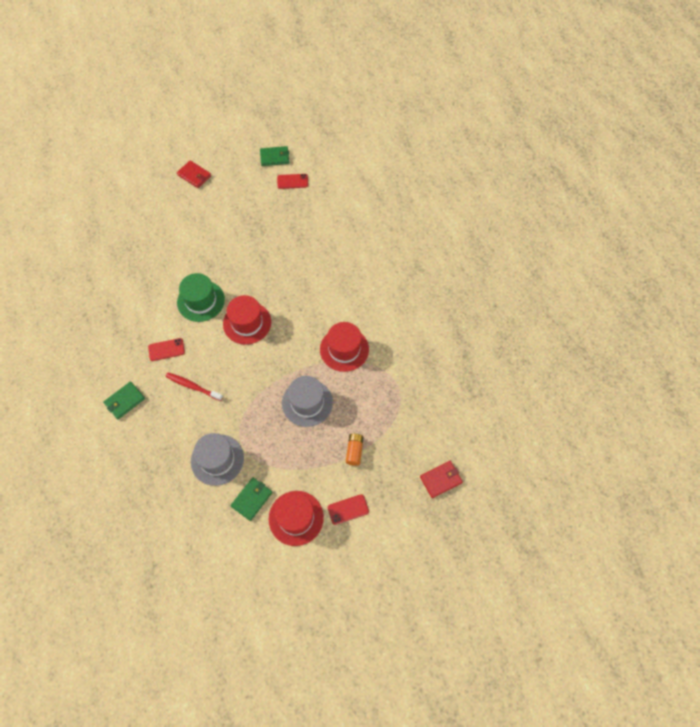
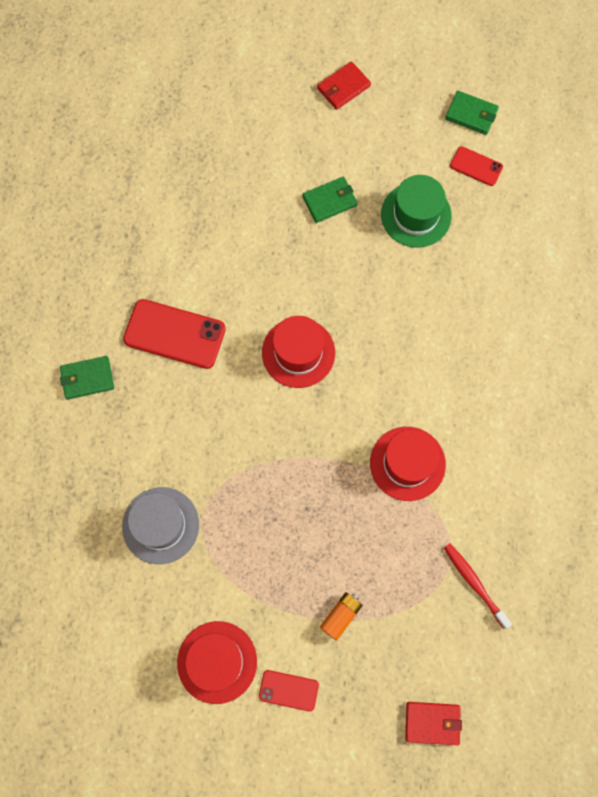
camera: 30 degrees right, 10 degrees up
red phone [148,338,185,361] -> red phone [123,299,226,369], size x1.84
red toothbrush [165,373,223,401] -> red toothbrush moved to [444,544,512,629]
red wallet [177,160,211,188] -> red wallet turned 75 degrees clockwise [317,61,371,110]
green hat [177,273,225,322] -> green hat moved to [381,175,452,247]
green wallet [230,477,272,521] -> green wallet moved to [303,177,357,223]
grey hat [282,376,333,427] -> none

